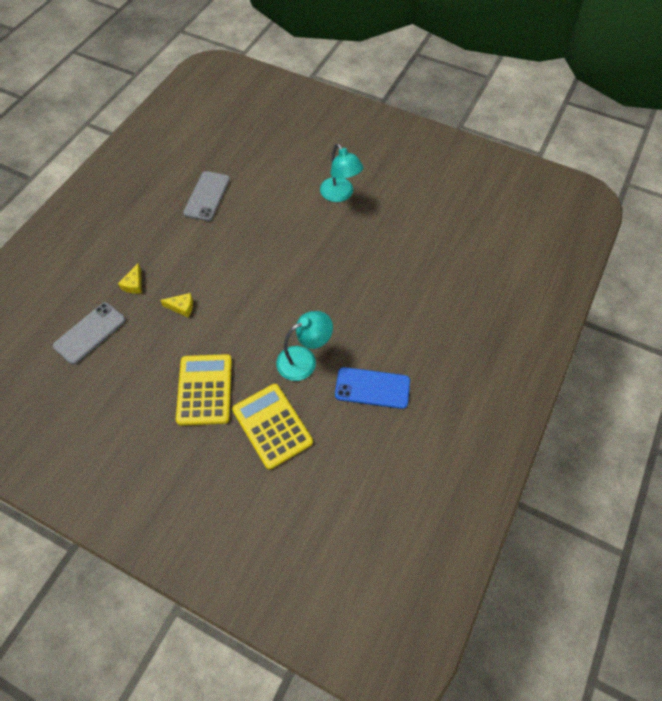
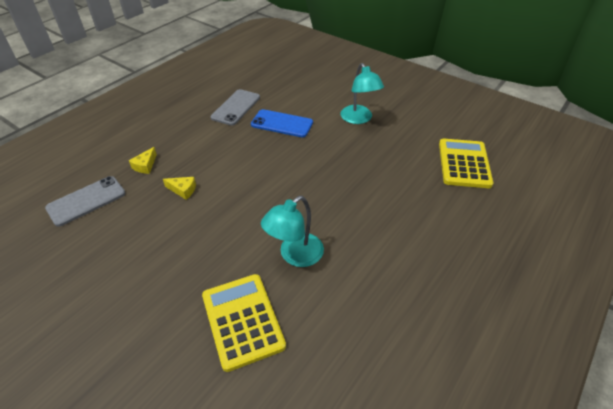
camera: 10 degrees right, 15 degrees down
yellow calculator [176,354,232,425] -> yellow calculator moved to [439,139,493,188]
turquoise lamp [276,311,333,381] -> turquoise lamp turned 150 degrees clockwise [261,196,324,267]
blue phone [335,367,410,409] -> blue phone moved to [251,109,313,137]

